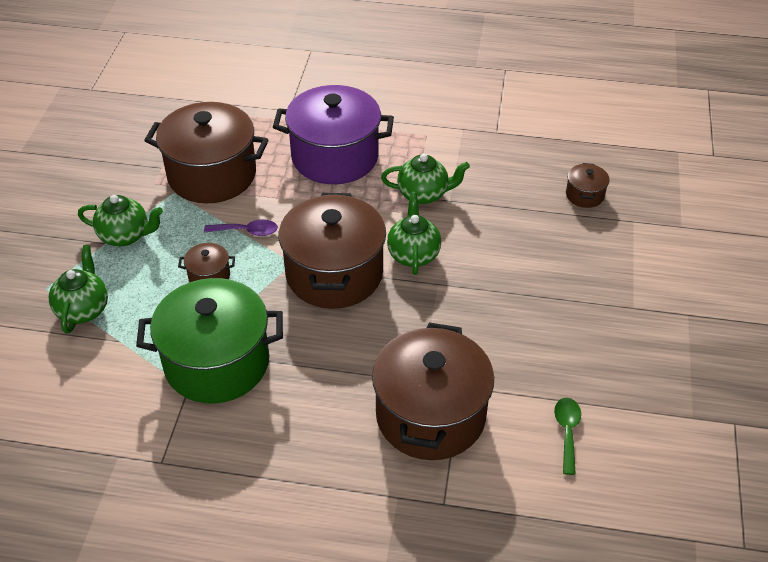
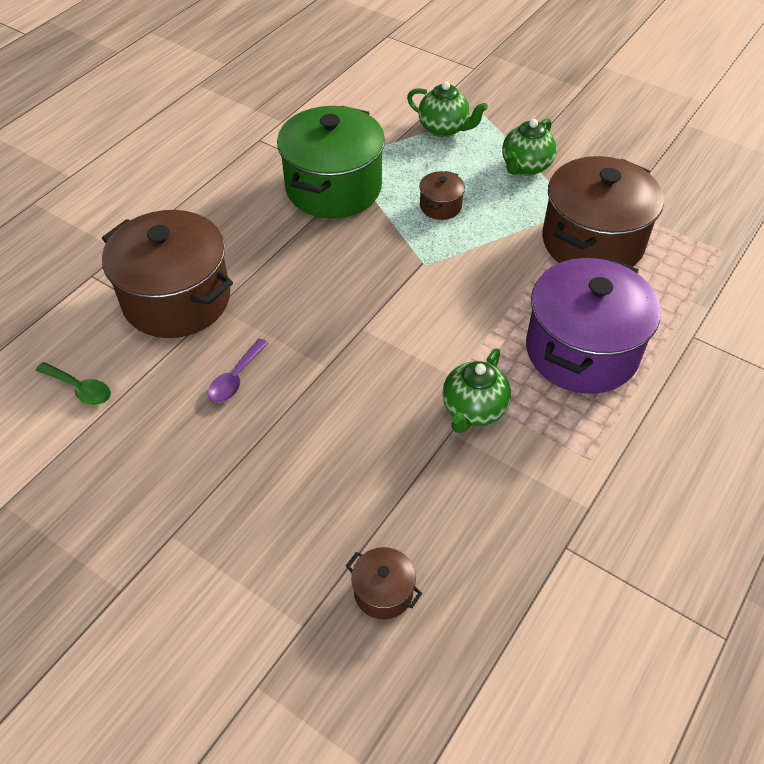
camera: 115 degrees right, 5 degrees up
purple spoon [204,219,278,236] -> purple spoon moved to [208,339,268,403]
brown pot [279,193,386,309] -> none
green teapot [387,193,441,275] -> none

